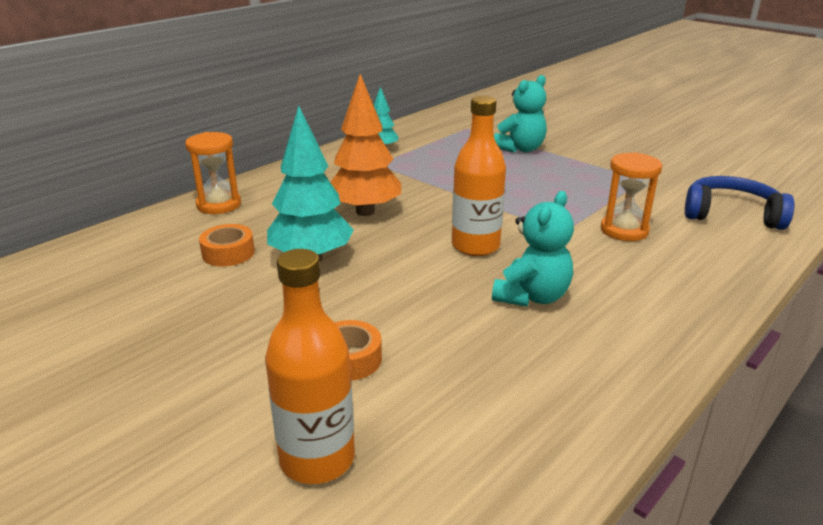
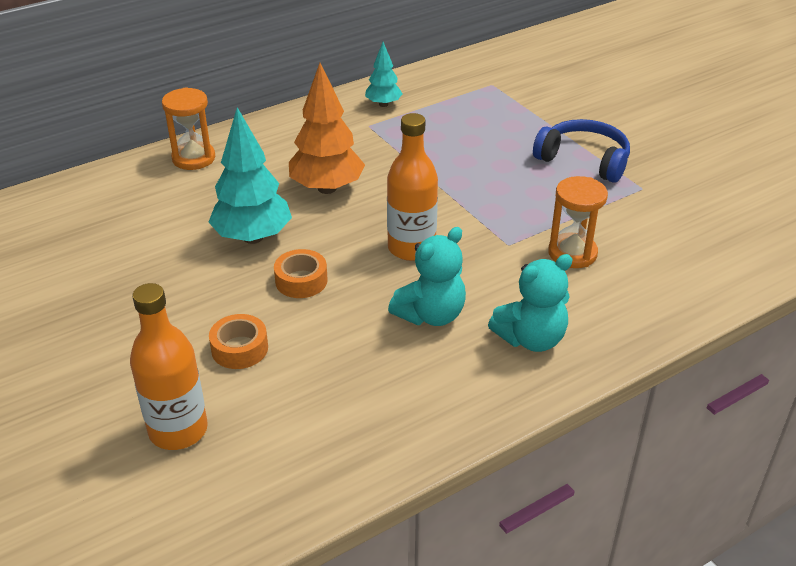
camera: 15 degrees right, 10 degrees up
orange tape [199,224,255,267] -> orange tape moved to [274,249,328,298]
turquoise teddy bear [494,75,547,153] -> turquoise teddy bear moved to [488,254,572,352]
blue headphones [685,176,794,230] -> blue headphones moved to [533,119,630,183]

